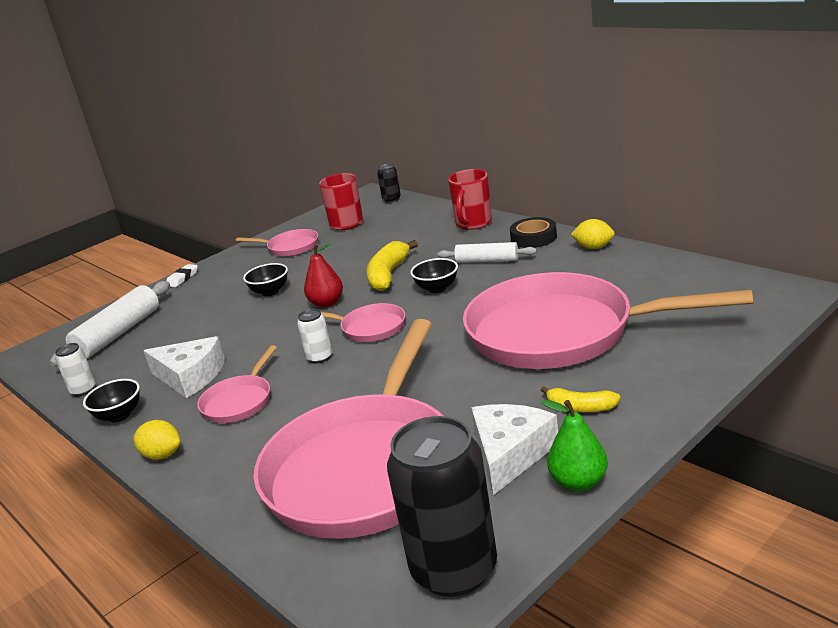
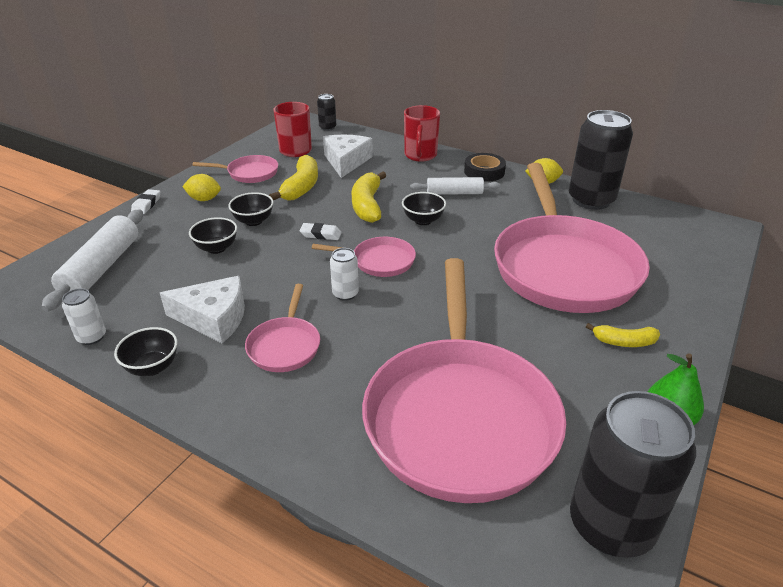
camera: 20 degrees left, 10 degrees up
yellow lemon [133,420,181,460] -> yellow lemon moved to [182,174,221,201]
red pear [304,243,343,308] -> white eraser [300,223,342,240]
pink pan [463,272,753,369] -> pink pan turned 90 degrees counterclockwise [494,163,650,313]
white cheese [471,404,558,495] -> white cheese moved to [323,135,373,178]
none -> black bowl [189,217,237,254]
none -> yellow banana [269,155,318,201]
none -> black can [569,110,633,210]

